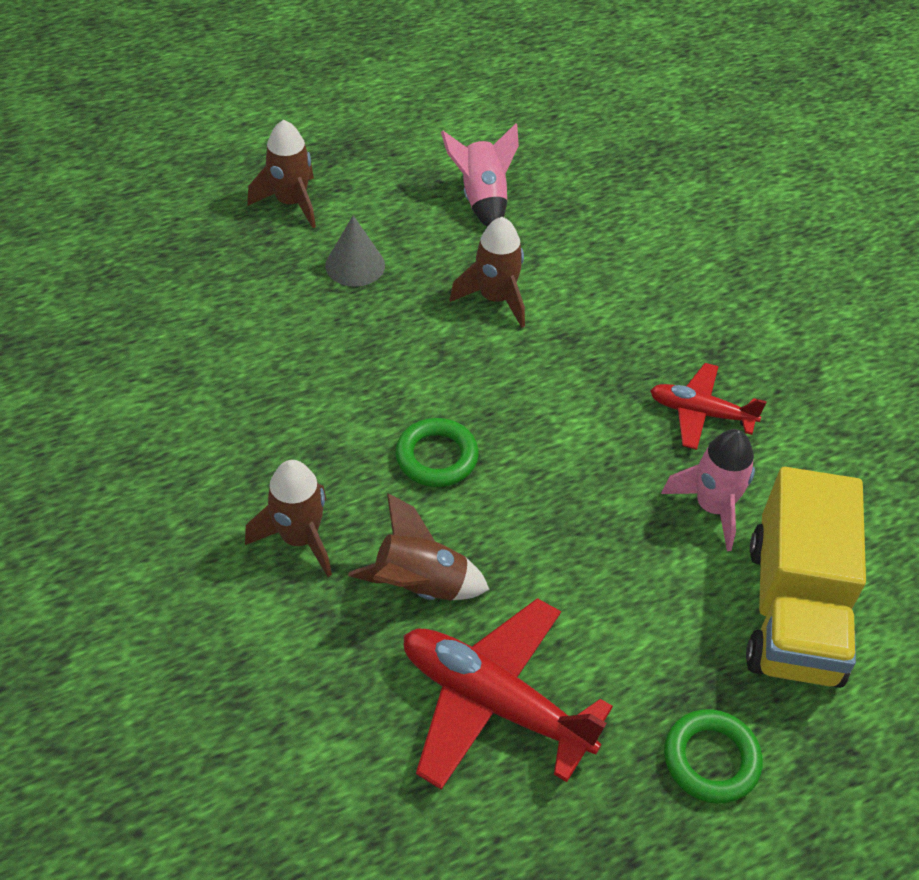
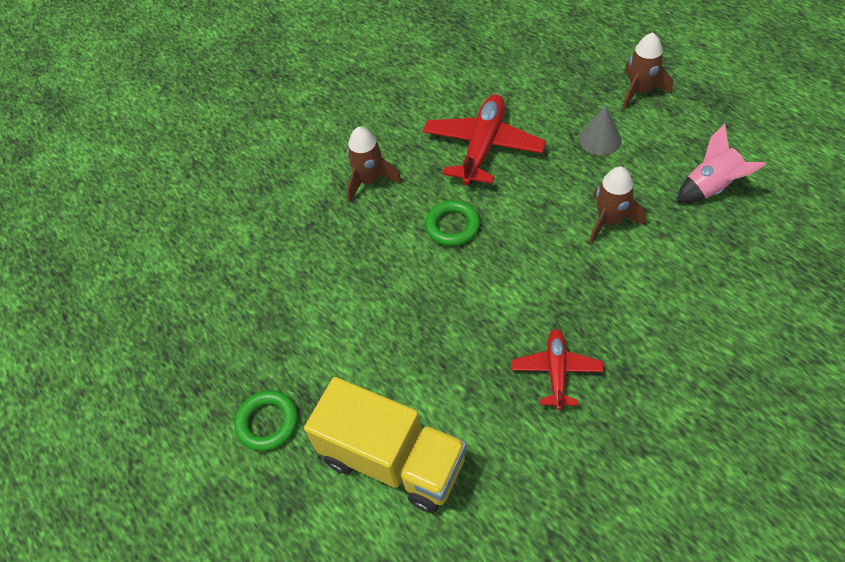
camera: 85 degrees right, 5 degrees up
brown rocket [348,493,490,601] -> none
red plane [403,598,613,790] -> red plane moved to [423,94,546,185]
pink rocket [661,429,755,551] -> none
yellow truck [746,467,866,688] -> yellow truck turned 150 degrees counterclockwise [304,377,467,513]

